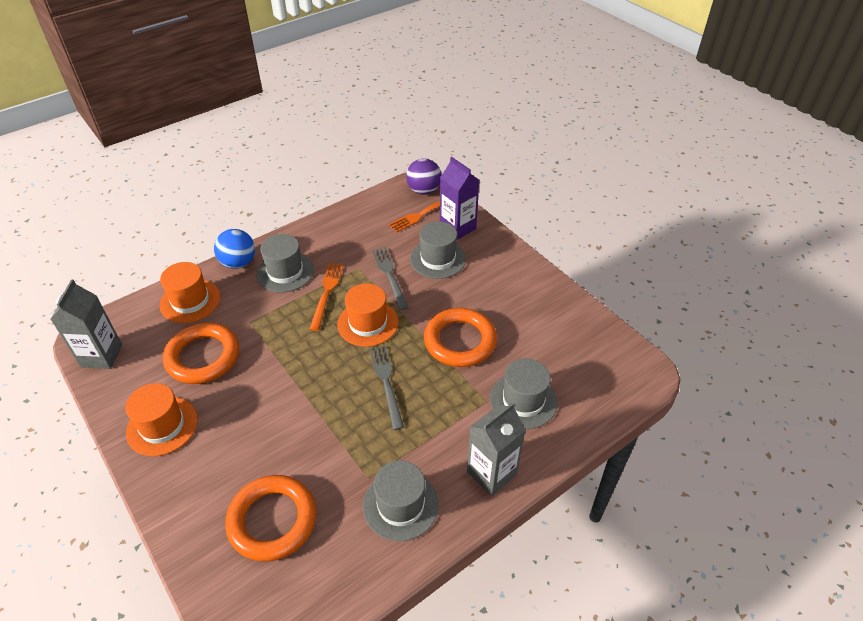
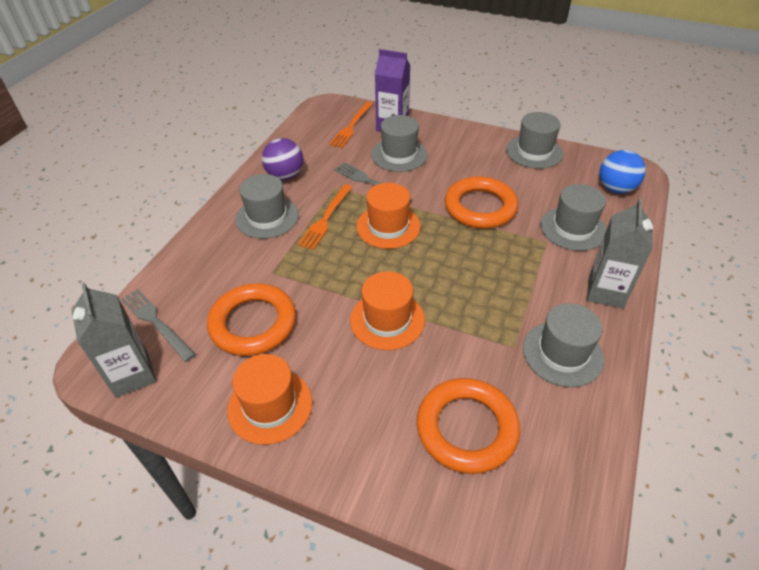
camera: 30 degrees left, 0 degrees up
orange hat [160,262,221,323] -> orange hat moved to [350,271,425,350]
blue ball [214,229,255,269] -> blue ball moved to [599,150,646,194]
orange fork [310,263,344,331] -> orange fork turned 135 degrees counterclockwise [298,184,352,250]
grey fork [369,345,404,430] -> grey fork moved to [121,289,196,362]
purple ball [406,158,442,195] -> purple ball moved to [262,138,304,180]
none -> grey hat [506,112,563,169]

